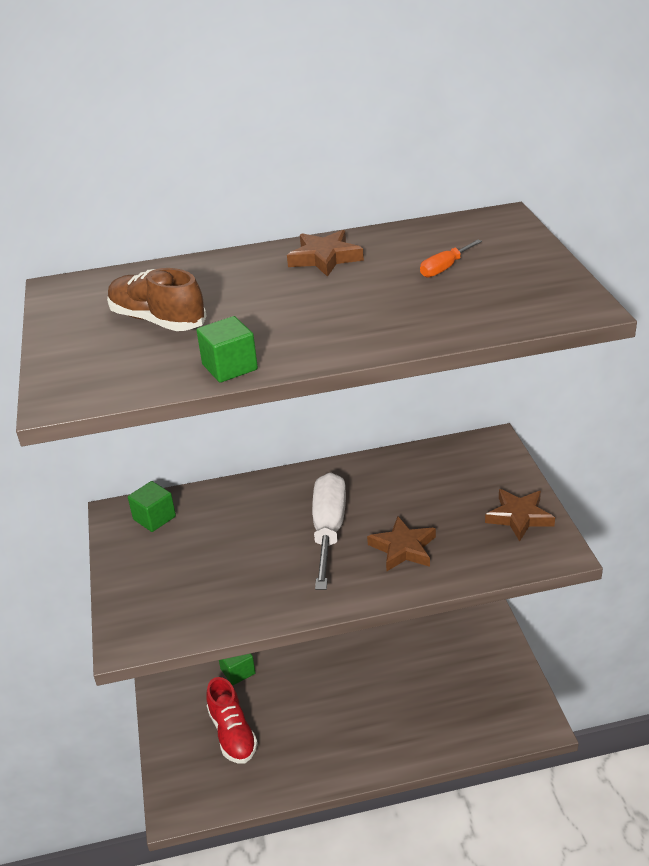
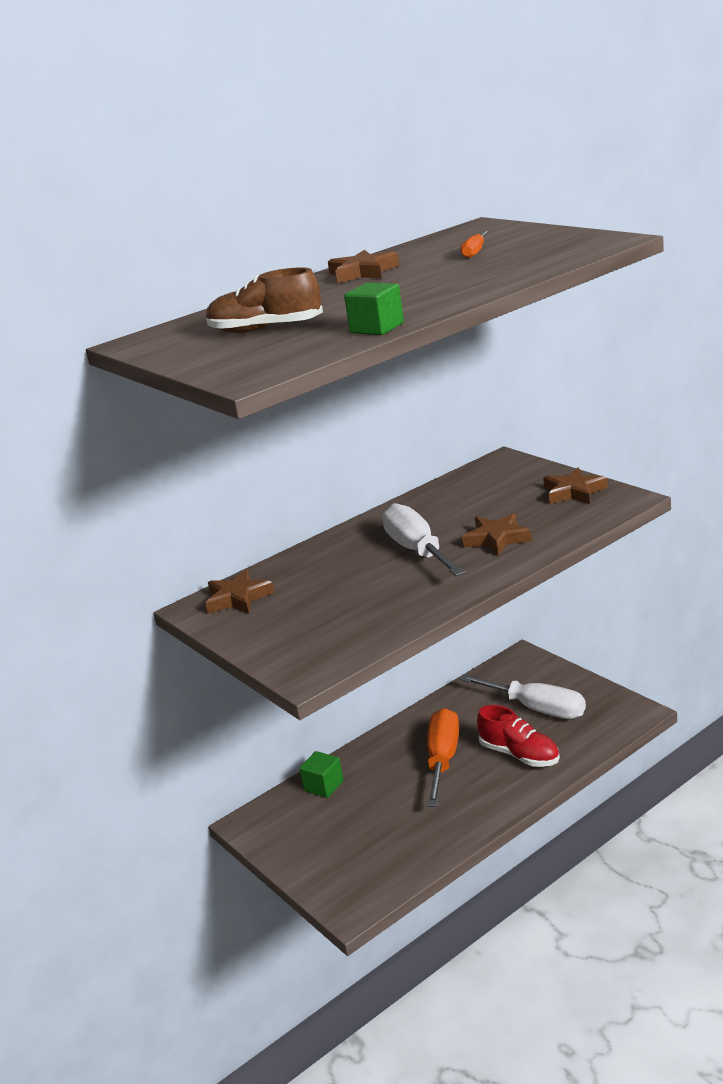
camera: 25 degrees left, 10 degrees down
green cube [128,481,176,532] -> brown star [206,569,275,614]
red shoe [207,677,258,764] -> red shoe moved to [477,705,560,767]
none -> orange screwdriver [427,708,459,807]
none -> white screwdriver [460,674,586,719]

